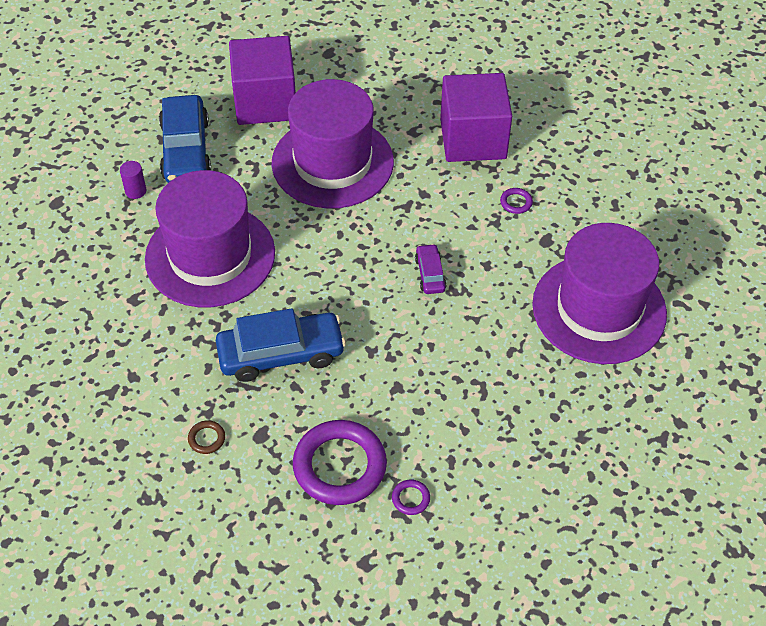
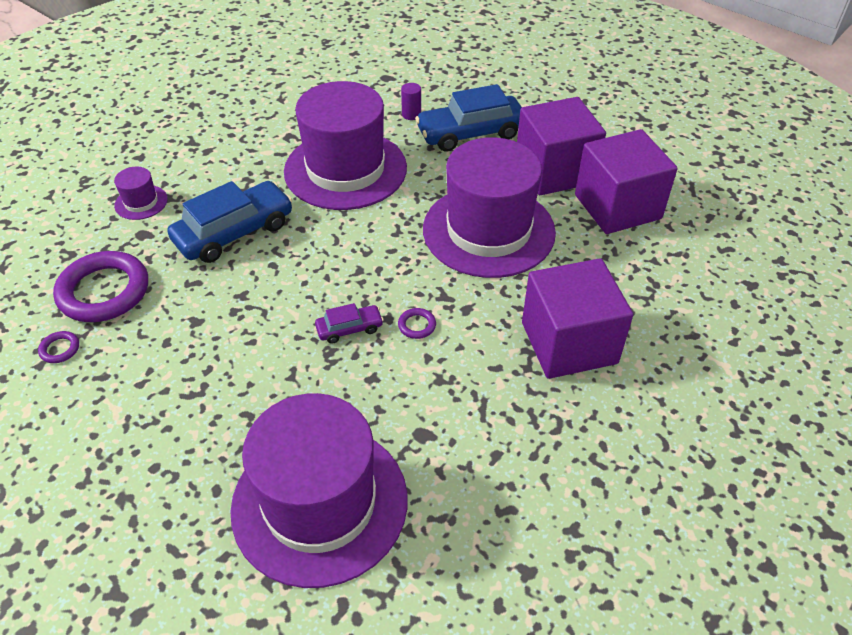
camera: 80 degrees right, 5 degrees down
brown ring [188,420,225,454] -> purple hat [114,167,168,220]
blue car [216,308,346,382] -> blue car turned 105 degrees counterclockwise [167,181,293,263]
purple ring [500,188,533,214] -> purple ring moved to [398,308,436,339]
none -> purple cube [575,129,678,234]

